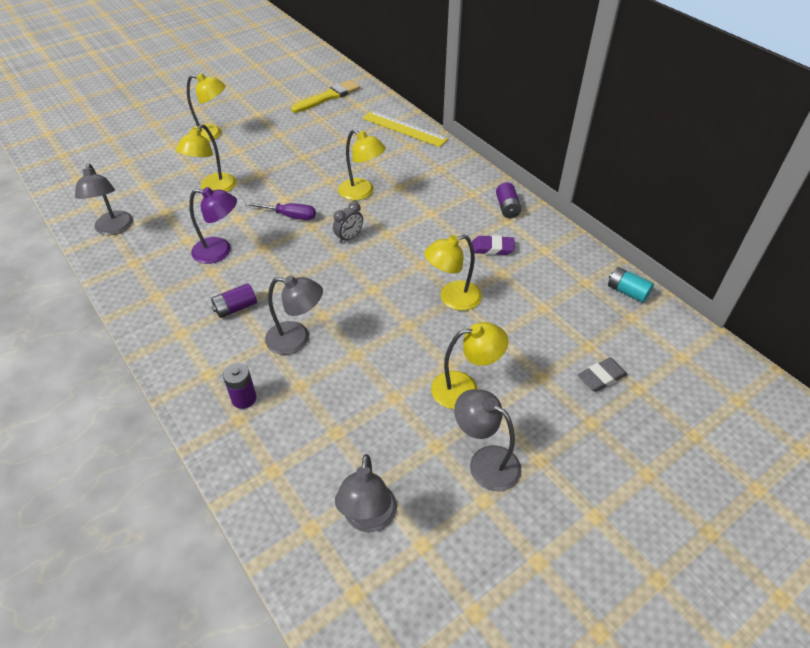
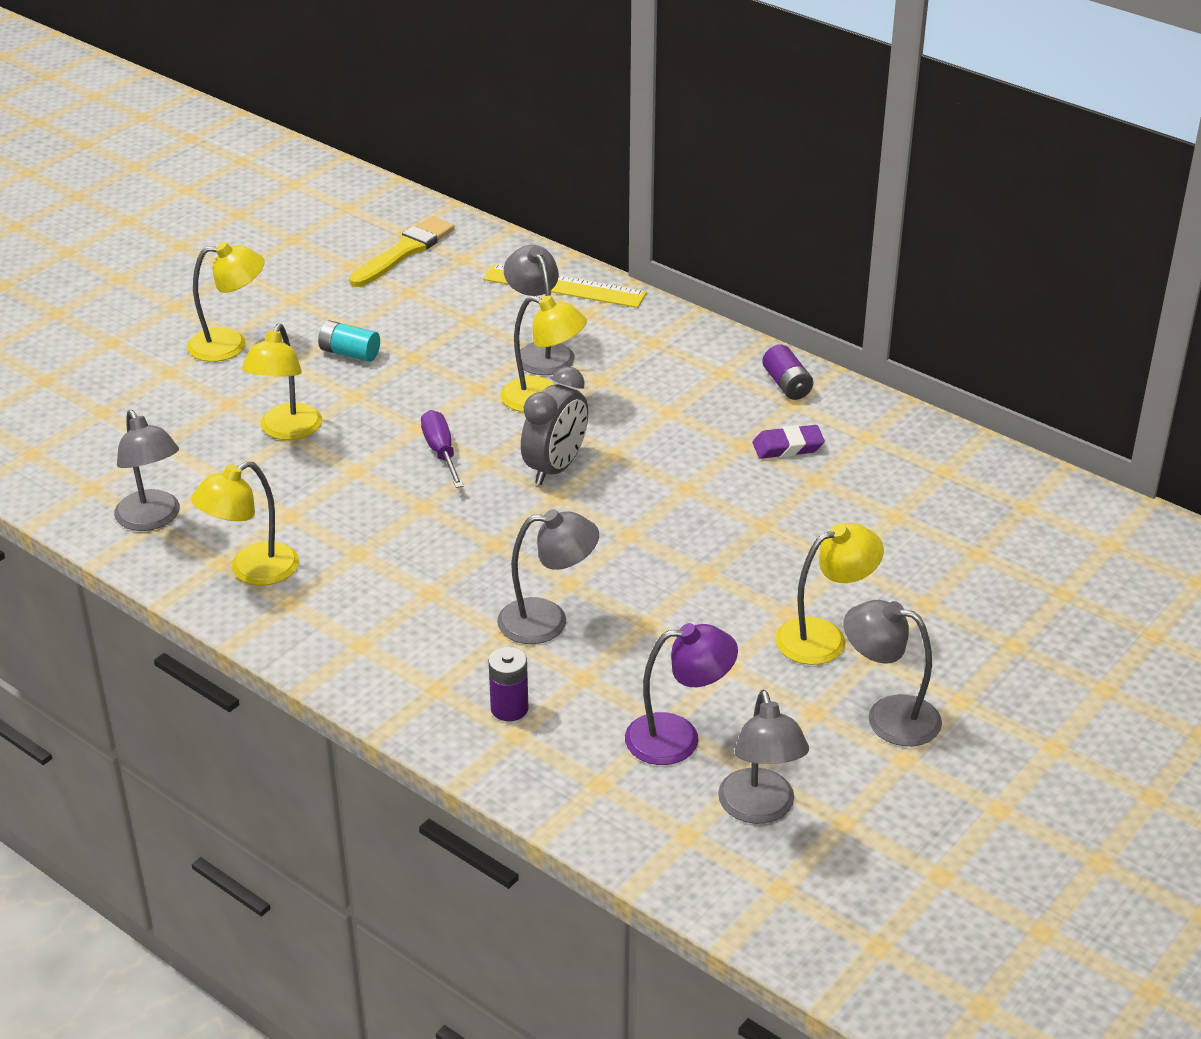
camera: 15 degrees left, 10 degrees down
purple lamp [189,187,237,264] -> purple lamp moved to [625,623,738,765]
purple battery [211,283,257,318] -> none
purple screwdriver [245,202,316,220] -> purple screwdriver turned 105 degrees counterclockwise [421,410,464,488]
grey clock [333,202,363,243] -> grey clock [521,367,588,485], size x1.64
yellow lamp [424,234,482,311] -> yellow lamp moved to [191,461,299,585]
grey eraser [578,358,628,392] -> none
turquoise battery [608,267,654,303] -> turquoise battery moved to [318,320,380,362]
none -> grey lamp [504,245,575,375]

